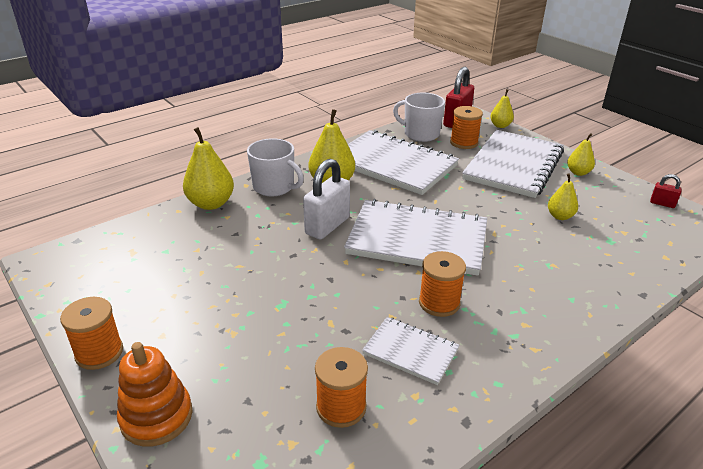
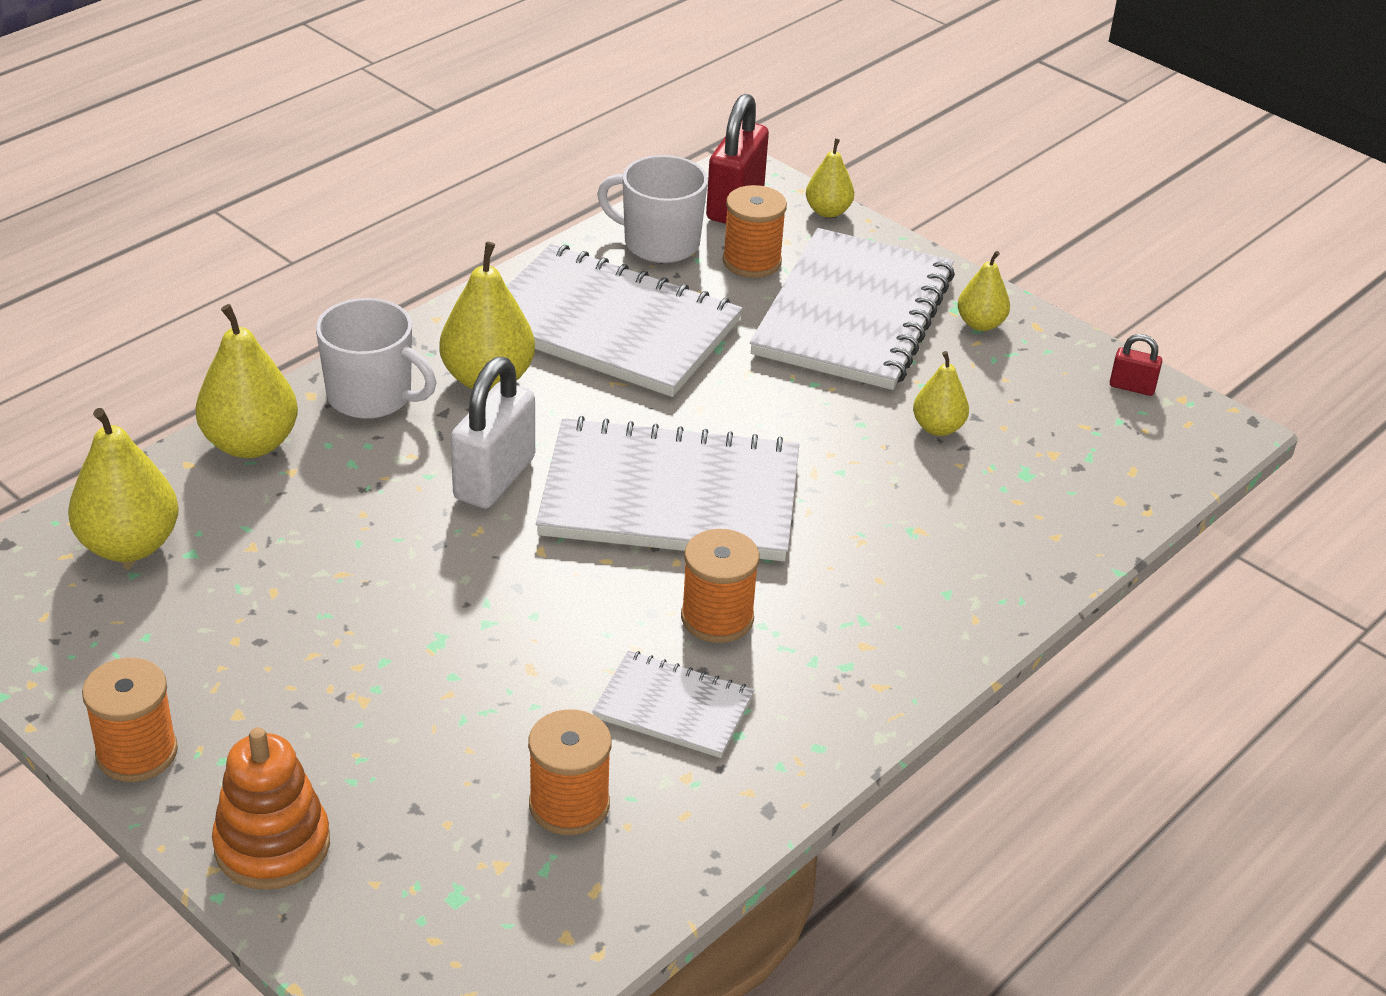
camera: 10 degrees left, 5 degrees up
none -> yellow pear [68,408,179,562]

